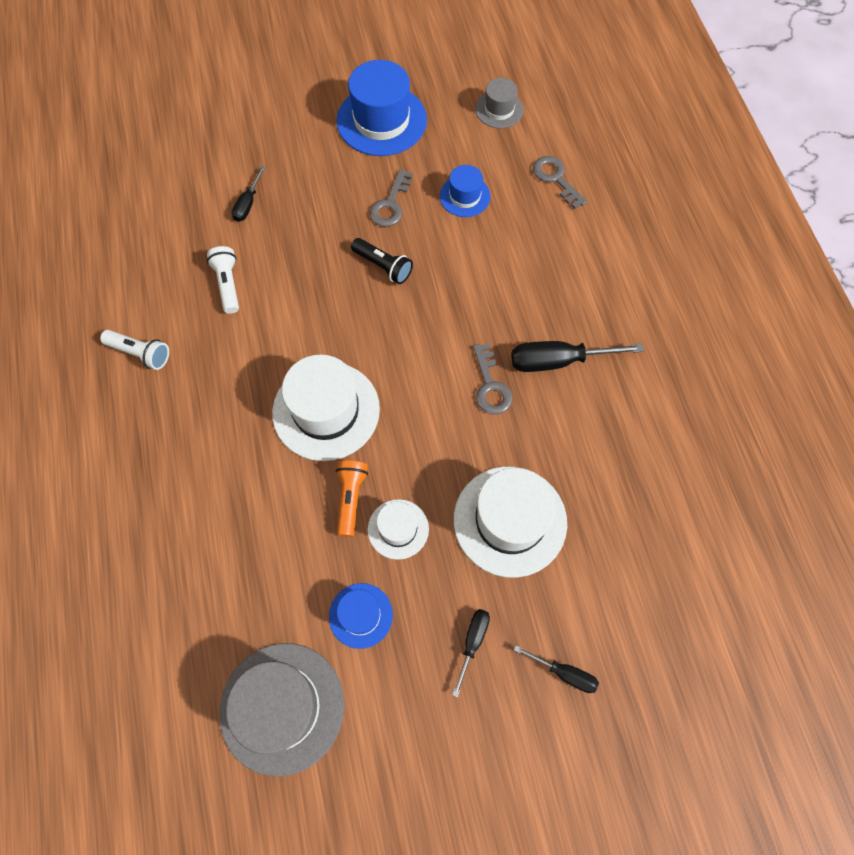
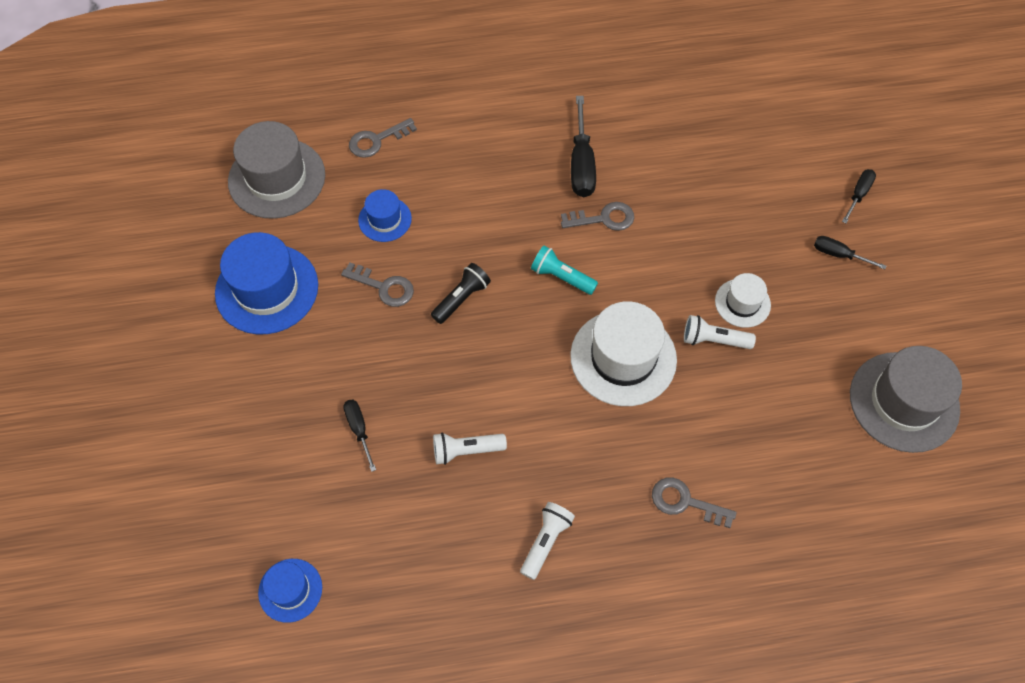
camera: 85 degrees left, 5 degrees down
black screwdriver [232,166,265,222] -> black screwdriver turned 135 degrees counterclockwise [343,399,376,472]
blue hat [329,583,393,649] -> blue hat moved to [258,559,322,623]
orange flashlight [336,461,368,537] -> white flashlight [684,315,756,349]
white hat [454,467,567,578] -> none
grey hat [475,78,524,128] -> grey hat [228,121,325,219], size x1.86
none -> turquoise flashlight [531,246,598,295]
none -> grey key [652,477,737,528]

